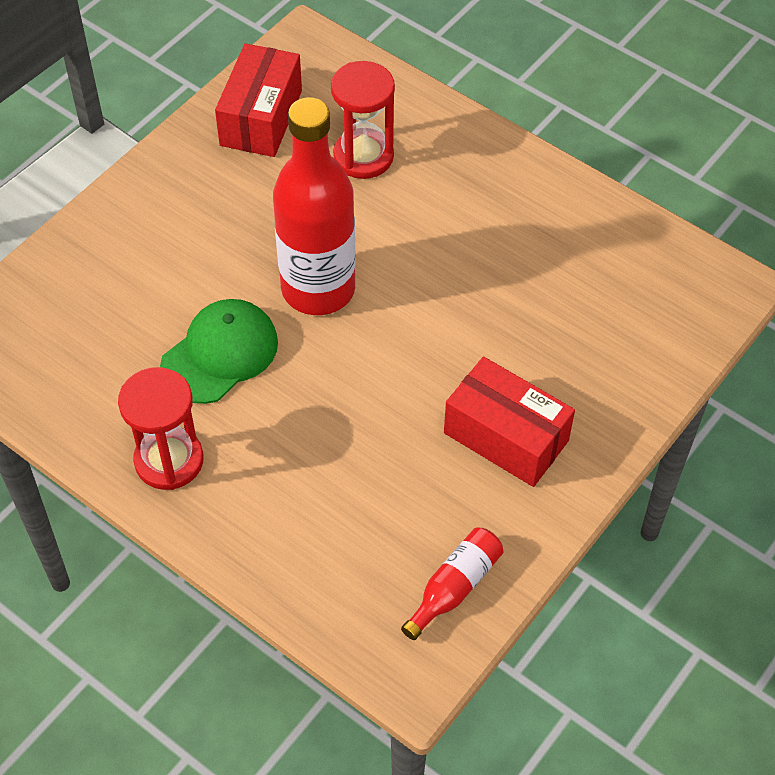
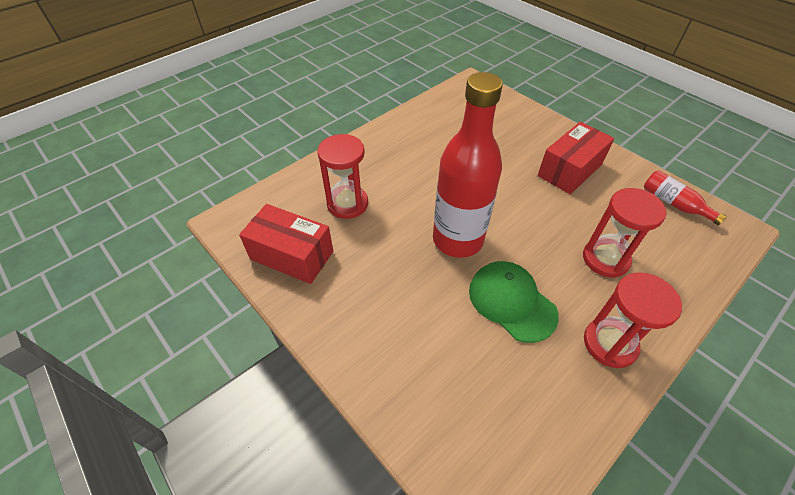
camera: 80 degrees left, 5 degrees down
none -> red hourglass [583,188,666,278]

